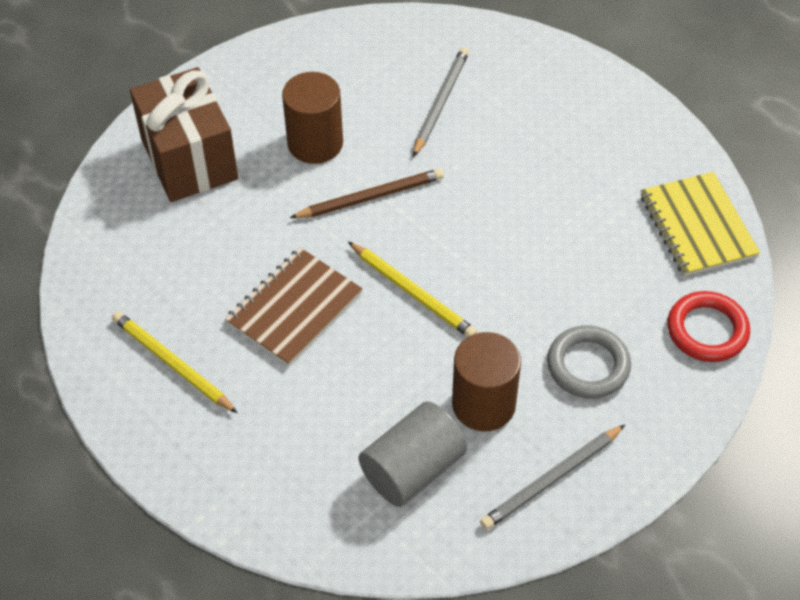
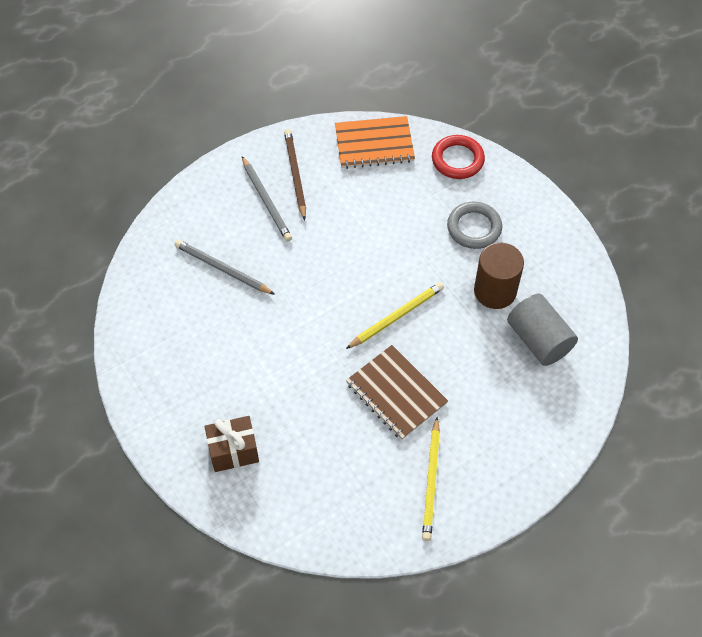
camera: 80 degrees left, 5 degrees up
yellow pencil [112,311,238,413] -> yellow pencil turned 45 degrees counterclockwise [422,417,440,541]
brown gift [130,67,238,202] -> brown gift [205,416,259,472], size x0.60
brown cylinder [282,72,343,164] -> none
brown pencil [290,168,444,218] -> brown pencil moved to [284,129,306,220]
grey pencil [480,425,625,530] -> grey pencil moved to [242,156,292,241]
yellow notebook [641,172,760,276] -> orange notebook [335,116,415,169]

